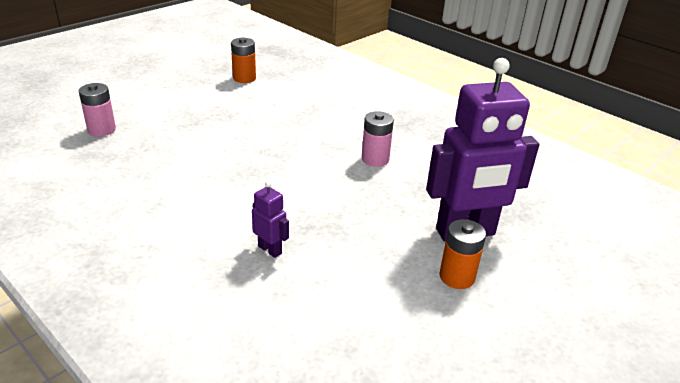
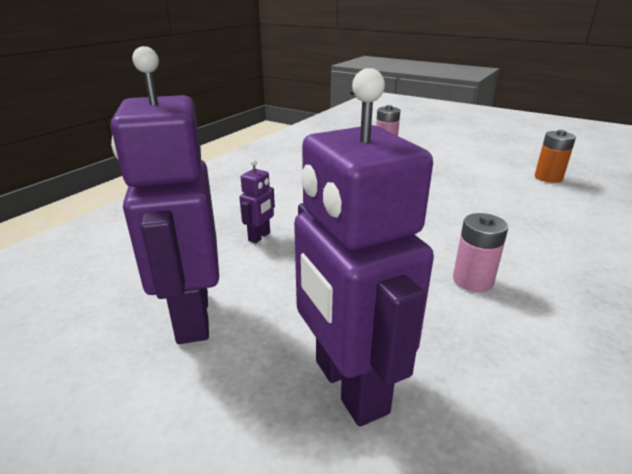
camera: 80 degrees right, 5 degrees down
orange battery [440,219,486,289] -> none
none -> purple robot [111,46,219,344]

